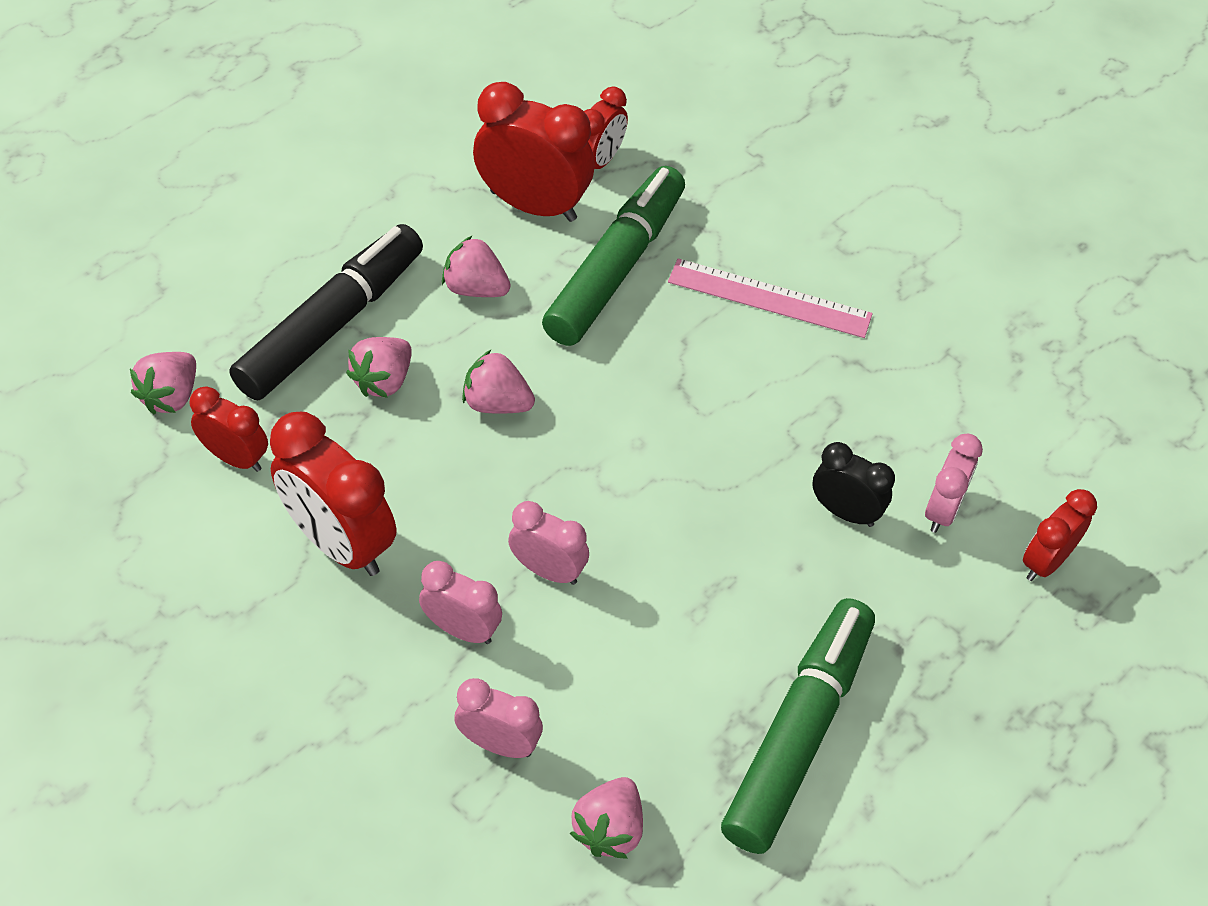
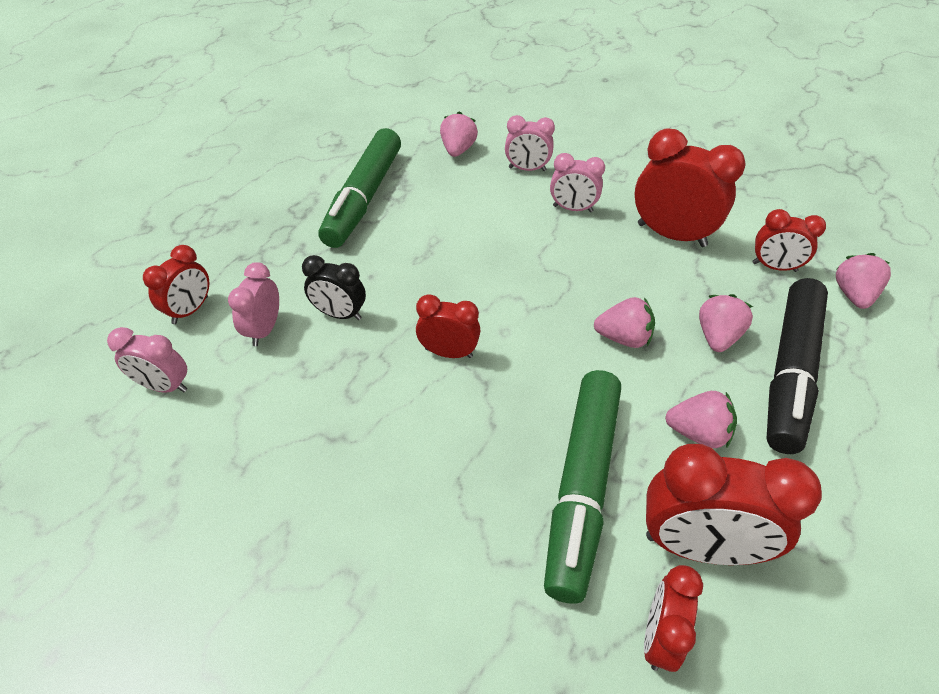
camera: 170 degrees right, 5 degrees down
pink clock [508,501,589,585] -> pink clock moved to [107,327,187,393]
pink ruler [668,258,873,338] -> none
none -> red clock [416,294,481,358]

